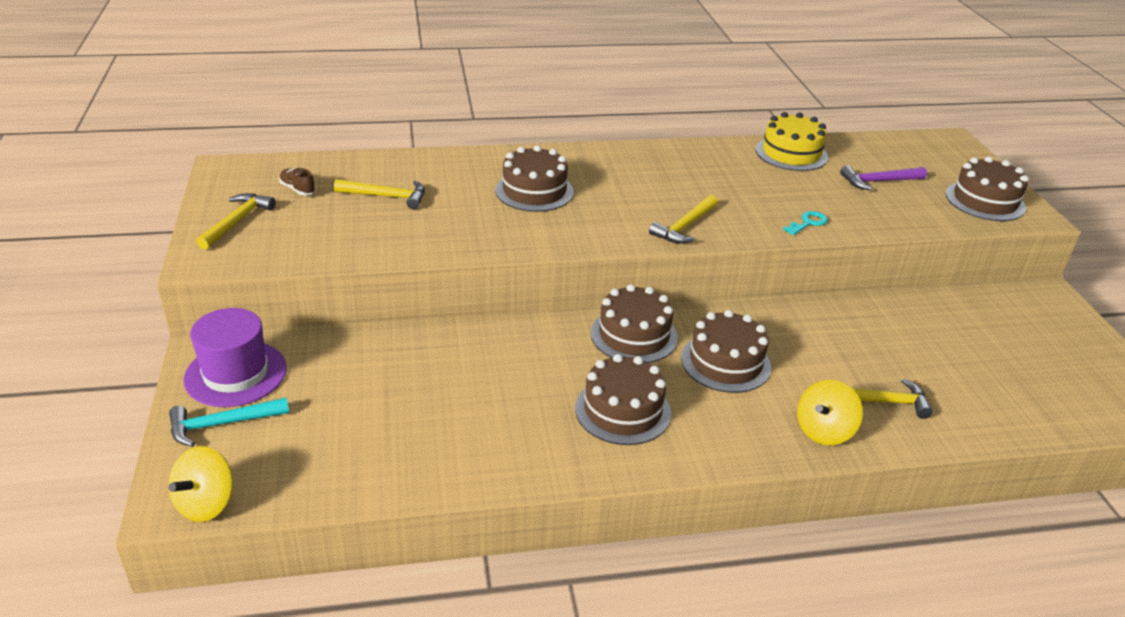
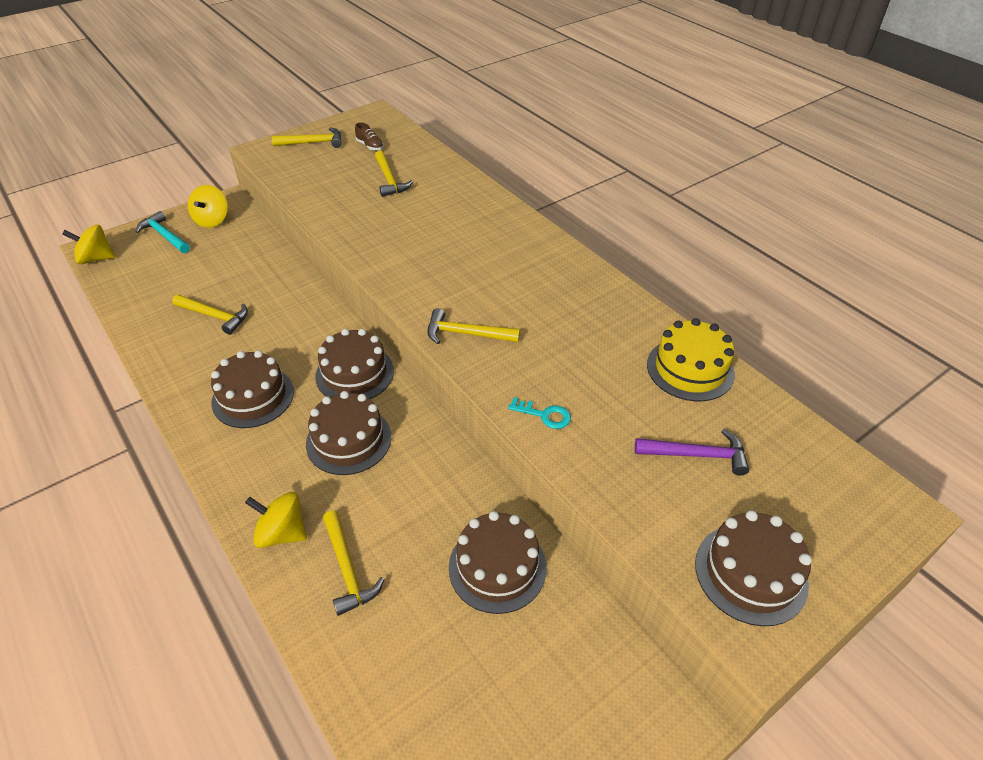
camera: 65 degrees right, 10 degrees up
purple hat [184,308,287,407] -> yellow spinning top [188,185,228,228]
brown shoe [279,168,316,195] -> brown shoe turned 120 degrees clockwise [355,123,384,151]
brown cake [495,145,574,212] -> brown cake moved to [449,511,547,614]
purple hammer [840,165,927,190] -> purple hammer turned 135 degrees clockwise [635,429,749,476]
none -> yellow hammer [172,294,248,335]

